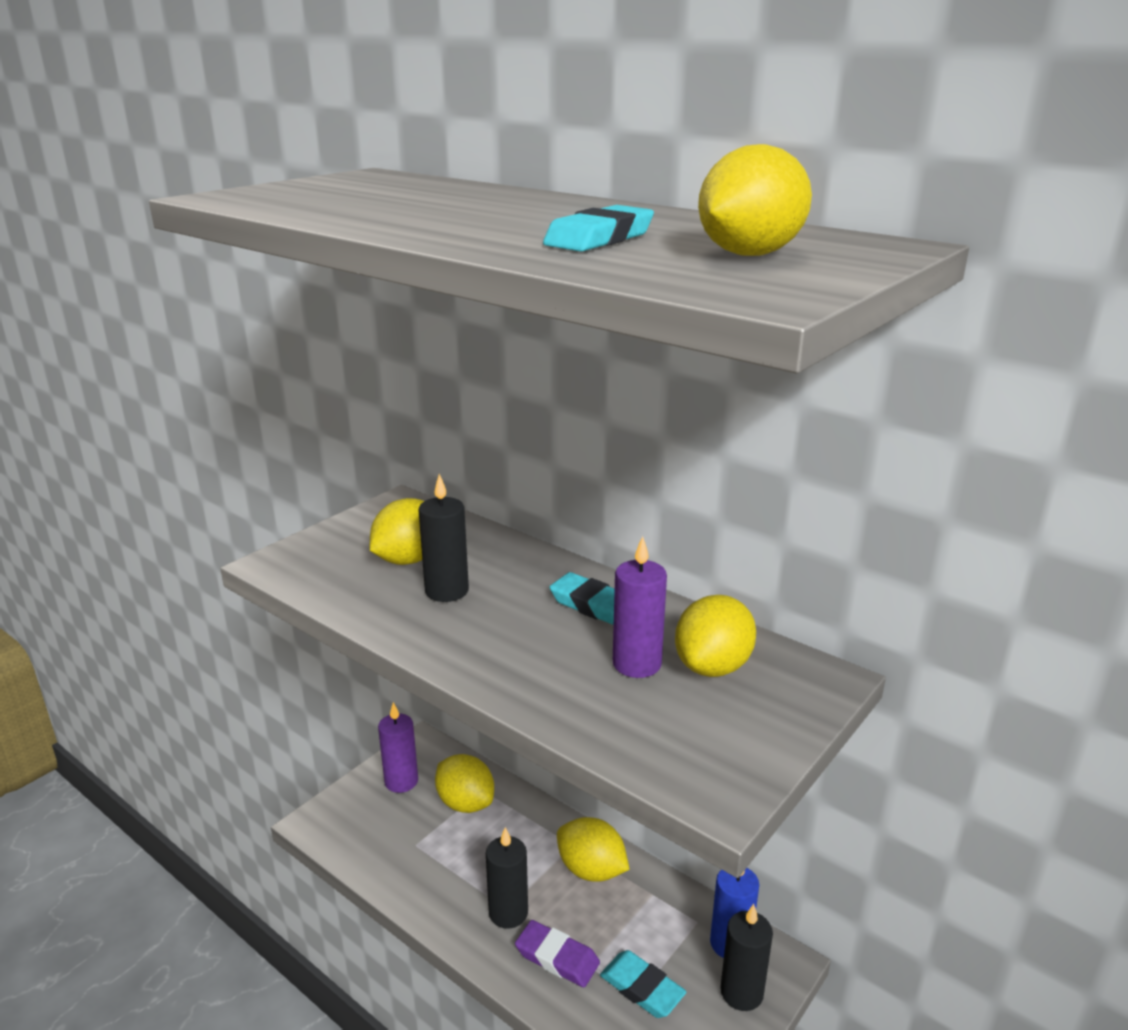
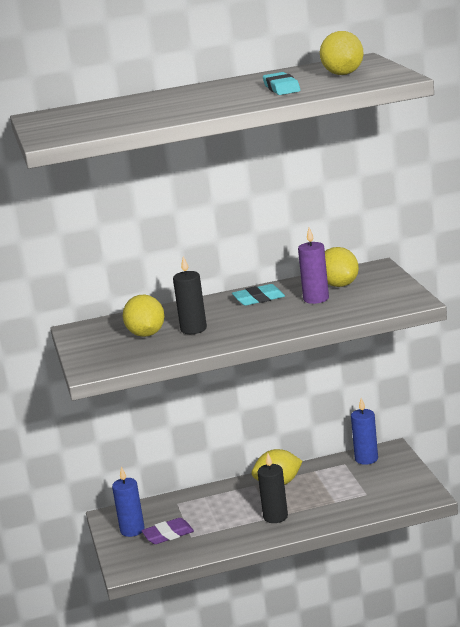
camera: 50 degrees left, 5 degrees down
purple candle [378,702,418,793] -> blue candle [112,467,145,537]
yellow lemon [435,754,494,813] -> none
purple eraser [515,920,600,988] -> purple eraser moved to [141,518,194,544]
turquoise eraser [600,950,686,1018] -> none
black candle [720,904,773,1011] -> none

